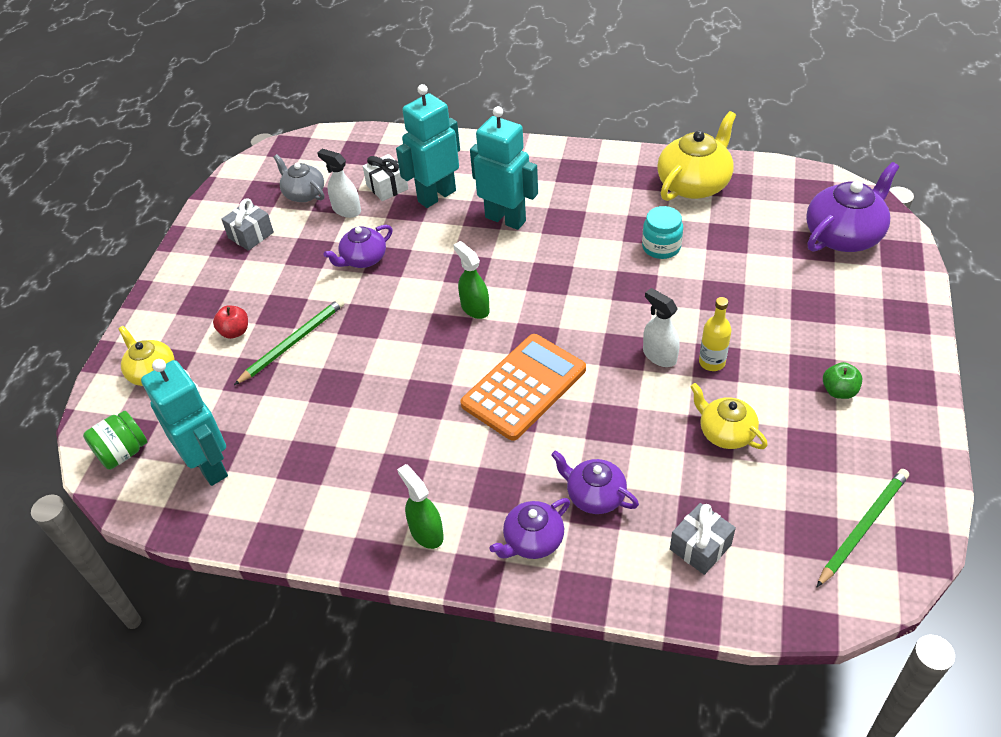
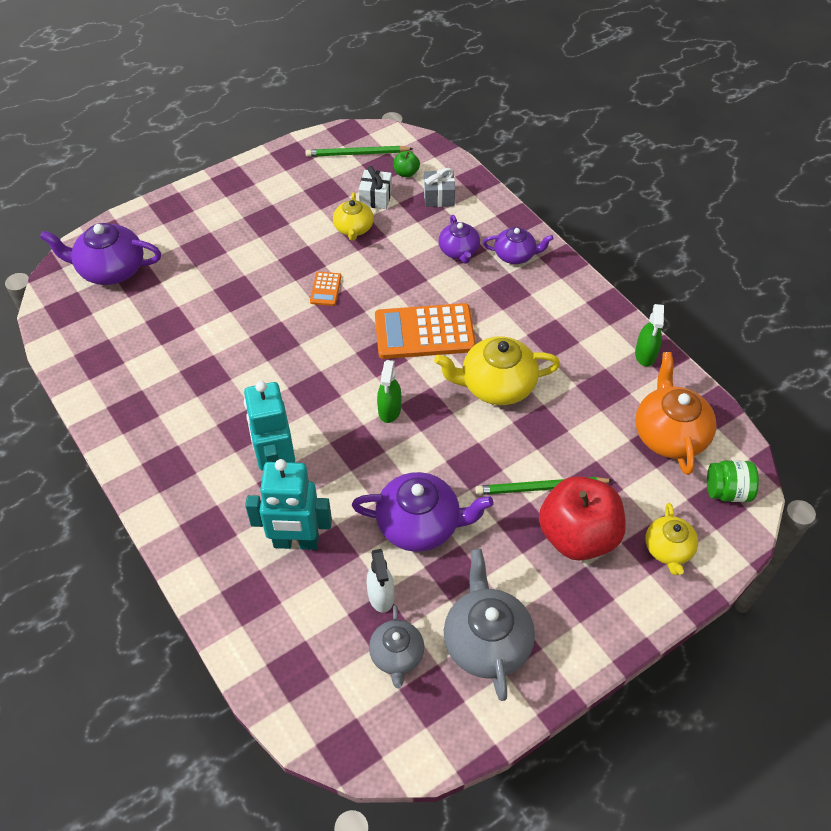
camera: 140 degrees left, 5 degrees up
turquoise robot [141,359,228,486] -> orange teapot [635,352,717,475]
red apple [213,305,248,339] -> red apple [539,476,626,561], size x2.41
grey gift [221,199,274,251] -> grey teapot [444,549,535,701]
purple teapot [323,225,393,268] -> purple teapot [352,472,493,552], size x1.64
white gift [363,154,408,201] -> white gift moved to [359,166,392,209]
green spray bottle [397,464,444,549] -> green spray bottle moved to [635,304,664,366]
turquoise jar [642,206,683,259] -> none
white spray bottle [643,288,680,367] -> orange calculator [310,272,342,306]
yellow teapot [657,111,736,201] -> yellow teapot moved to [434,337,560,405]
yellow bottle [699,297,731,371] -> none
green apple [823,362,862,399] -> green apple moved to [394,151,420,177]

